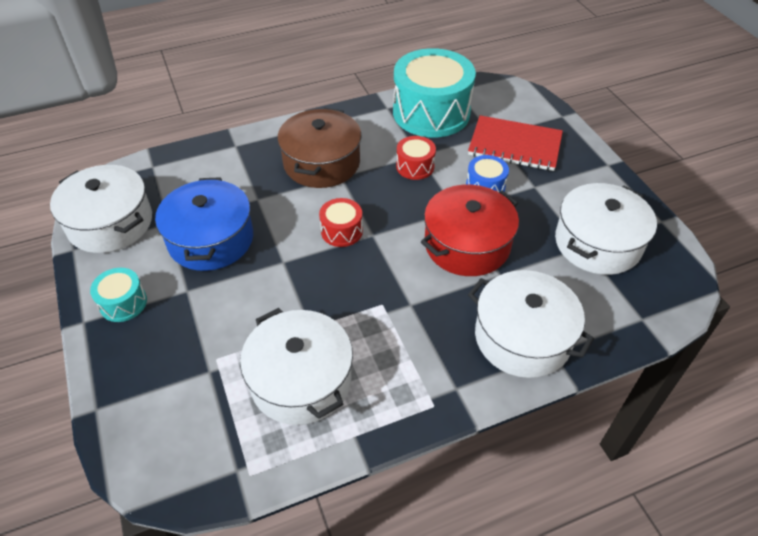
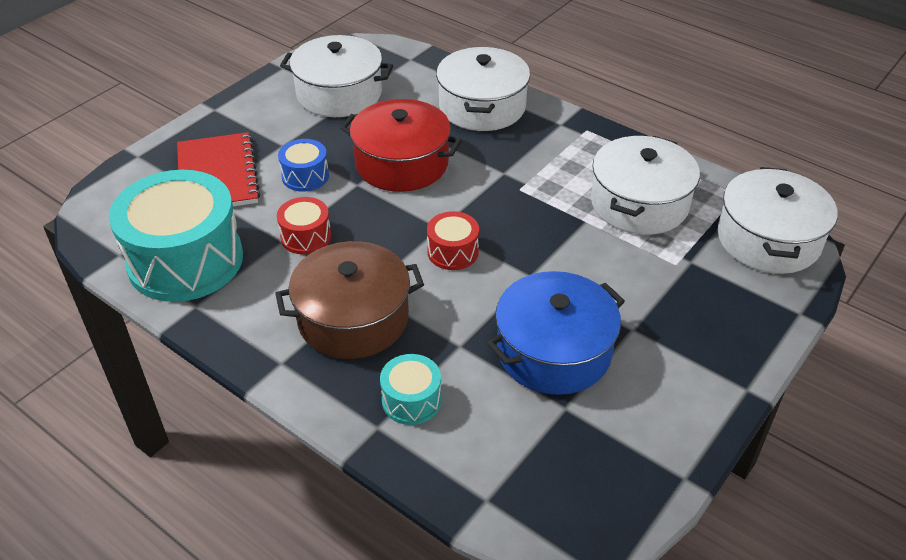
camera: 120 degrees left, 5 degrees down
white pot [50,165,152,253] -> white pot moved to [718,167,838,274]
turquoise drum [90,268,147,322] -> turquoise drum moved to [380,354,441,425]

